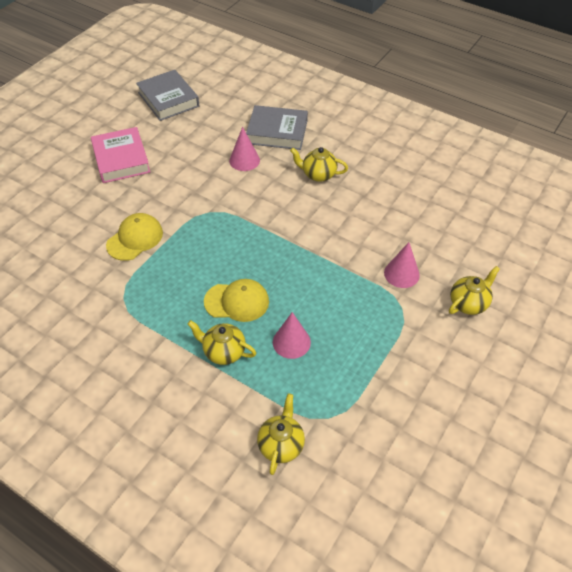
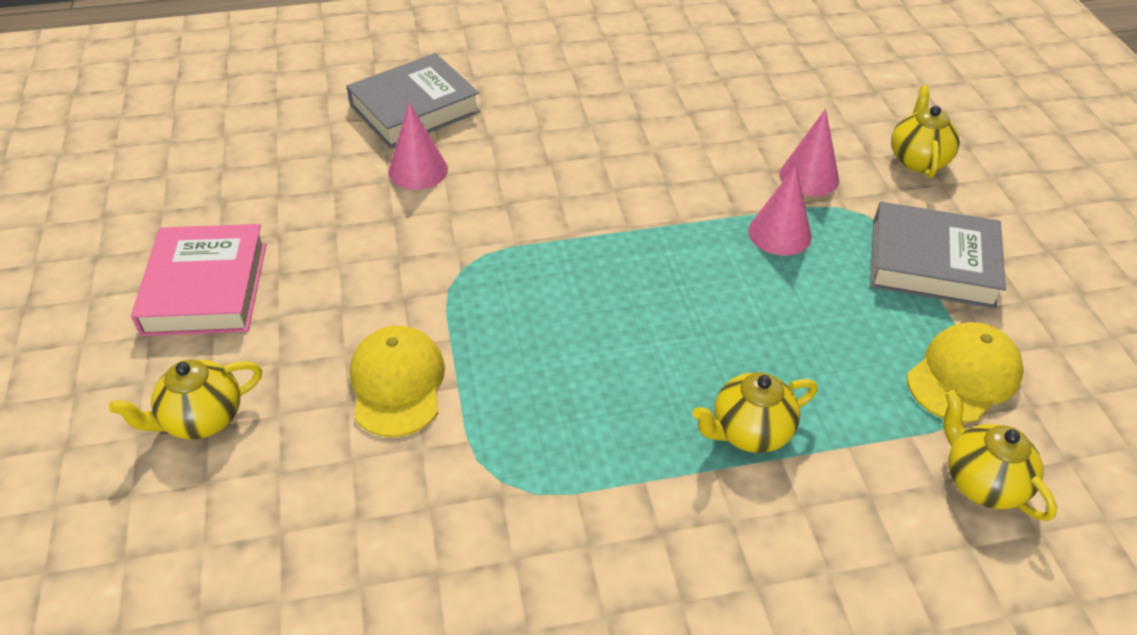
camera: 45 degrees left, 5 degrees down
pink book [91,127,150,183] -> pink book turned 60 degrees clockwise [131,224,267,336]
grey book [136,70,199,121] -> grey book moved to [870,202,1006,309]
yellow cap [204,279,269,322] -> yellow cap moved to [907,322,1024,423]
pink cone [273,312,311,359] -> pink cone moved to [748,165,812,256]
yellow teapot [290,147,348,182] -> yellow teapot moved to [109,359,262,440]

